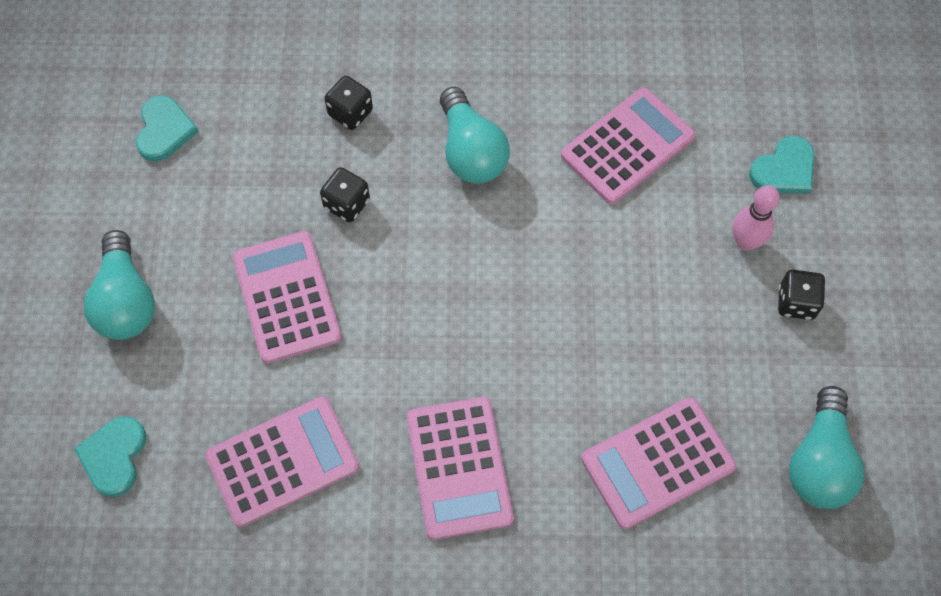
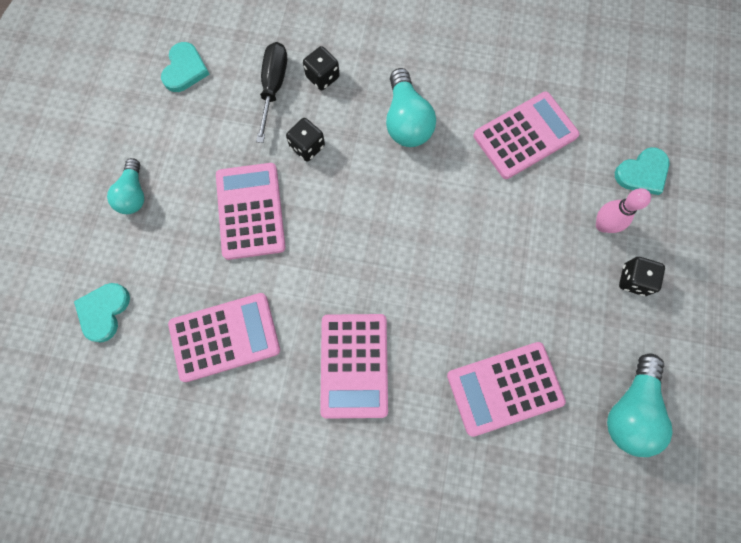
camera: 10 degrees right, 10 degrees up
turquoise light bulb [84,230,155,340] -> turquoise light bulb [107,158,144,214], size x0.66
none -> black screwdriver [256,42,287,143]

